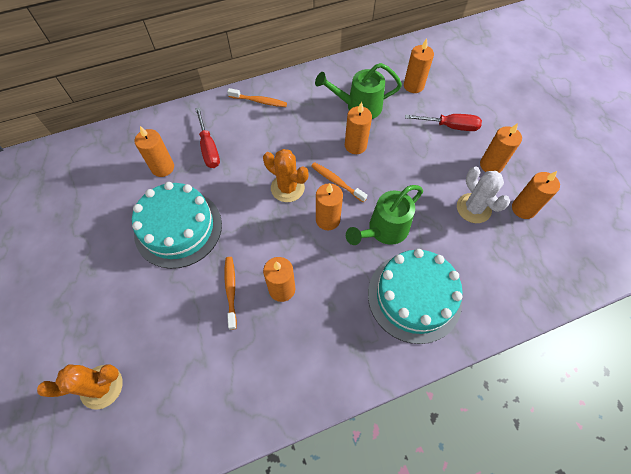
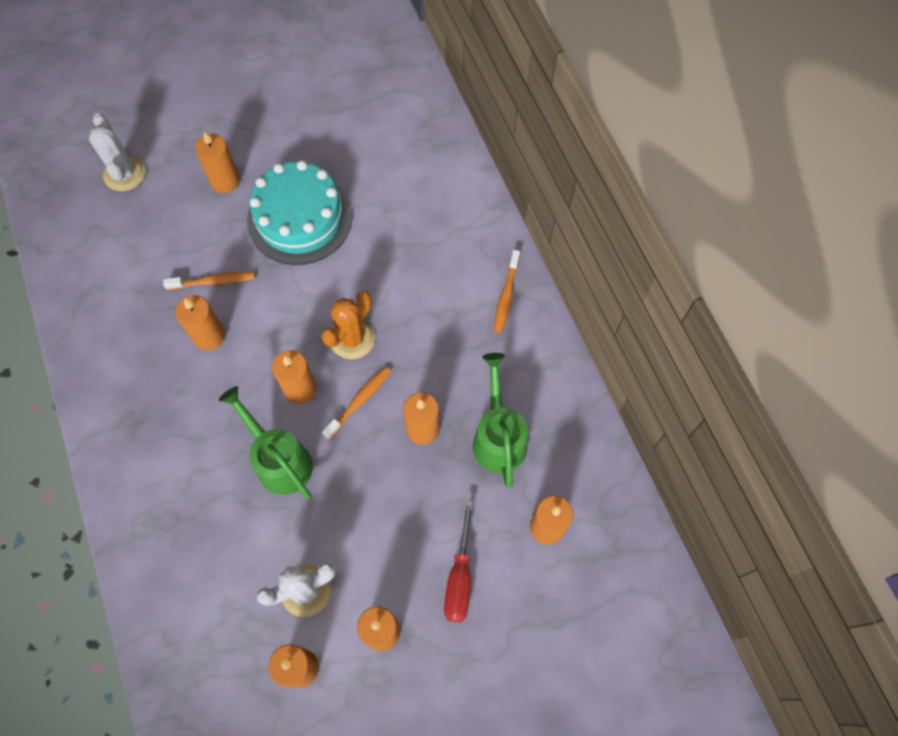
camera: 90 degrees right, 5 degrees up
orange cactus [37,364,123,410] -> white cactus [89,113,146,191]
orange candle [135,126,174,177] -> orange candle moved to [195,132,240,193]
red screwdriver [195,107,220,168] -> none
turquoise cake [368,249,463,344] -> none

